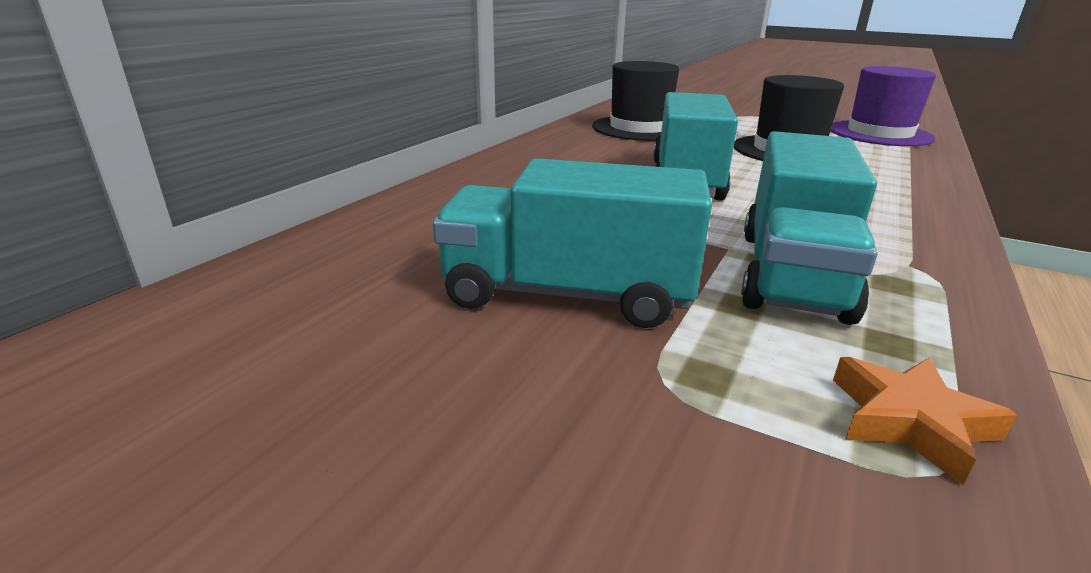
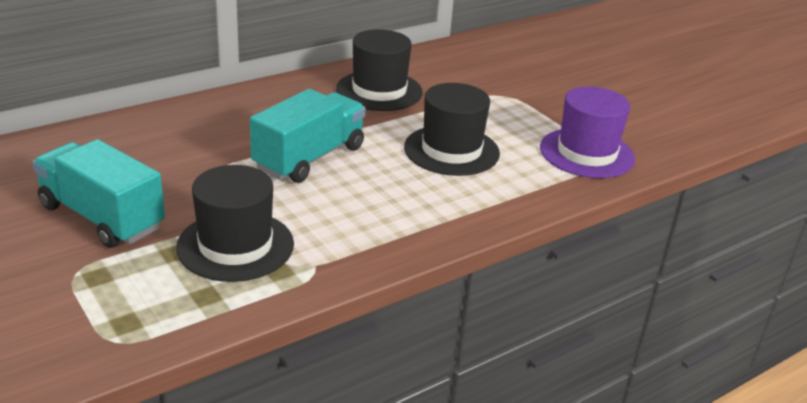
camera: 25 degrees right, 5 degrees up
turquoise truck [741,131,878,325] -> black hat [176,165,294,282]
orange star [833,357,1018,485] -> none

